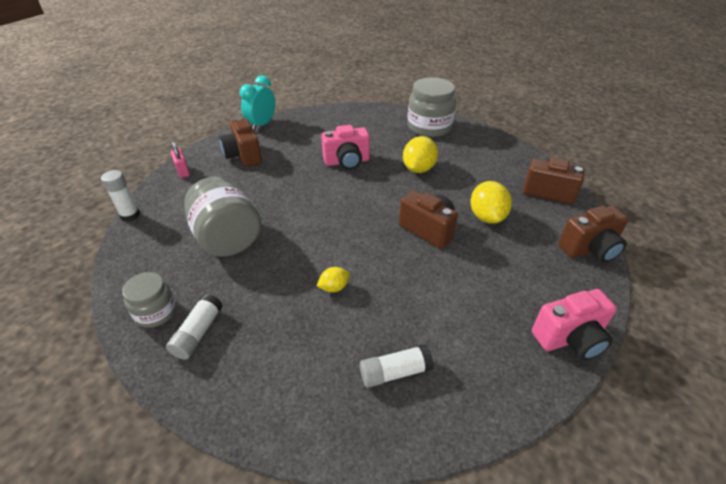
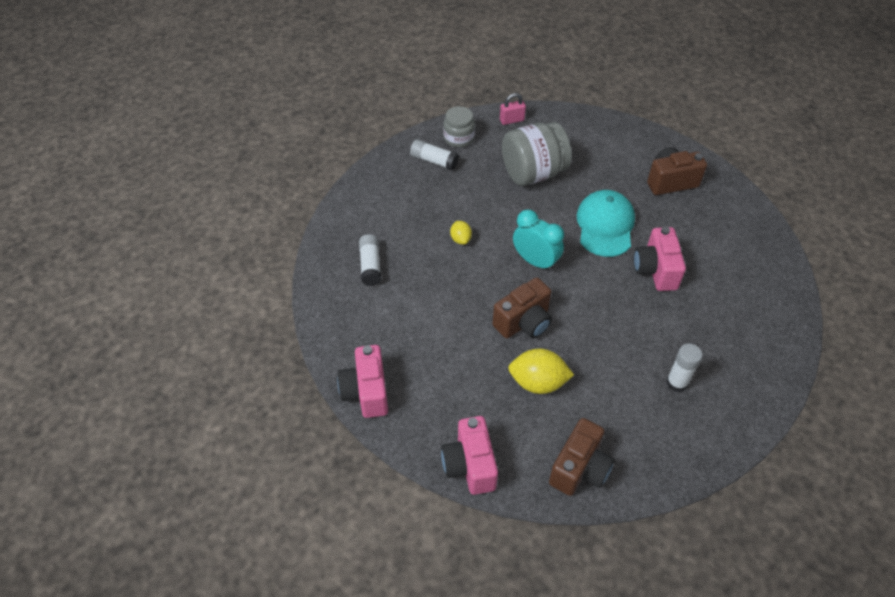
camera: 100 degrees right, 10 degrees up
white glue stick [101,170,140,221] -> white glue stick moved to [666,343,702,392]
pink padlock [171,141,190,178] -> pink padlock moved to [500,93,526,125]
turquoise clock [240,75,275,131] -> turquoise clock moved to [513,210,564,272]
yellow lemon [403,136,438,173] -> none
grey jar [407,77,456,137] -> none
brown camera [558,206,629,262] -> pink camera [441,416,498,495]
none -> turquoise cap [576,190,635,257]

